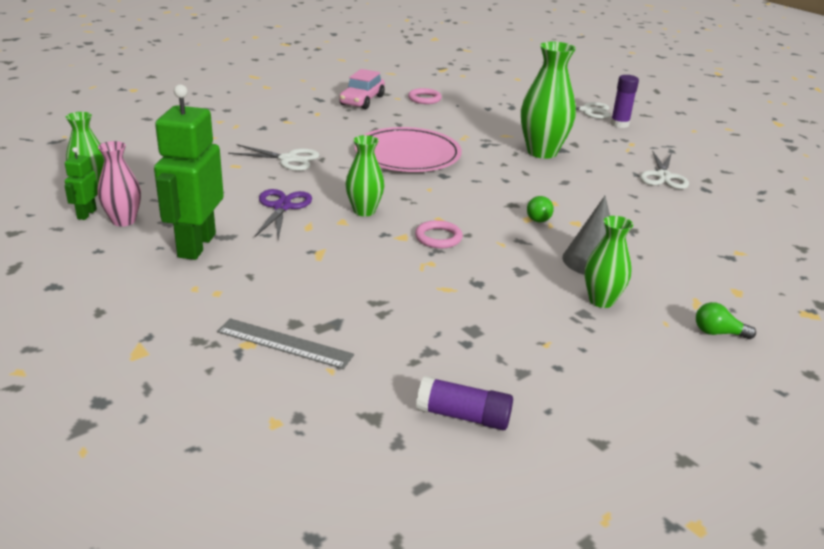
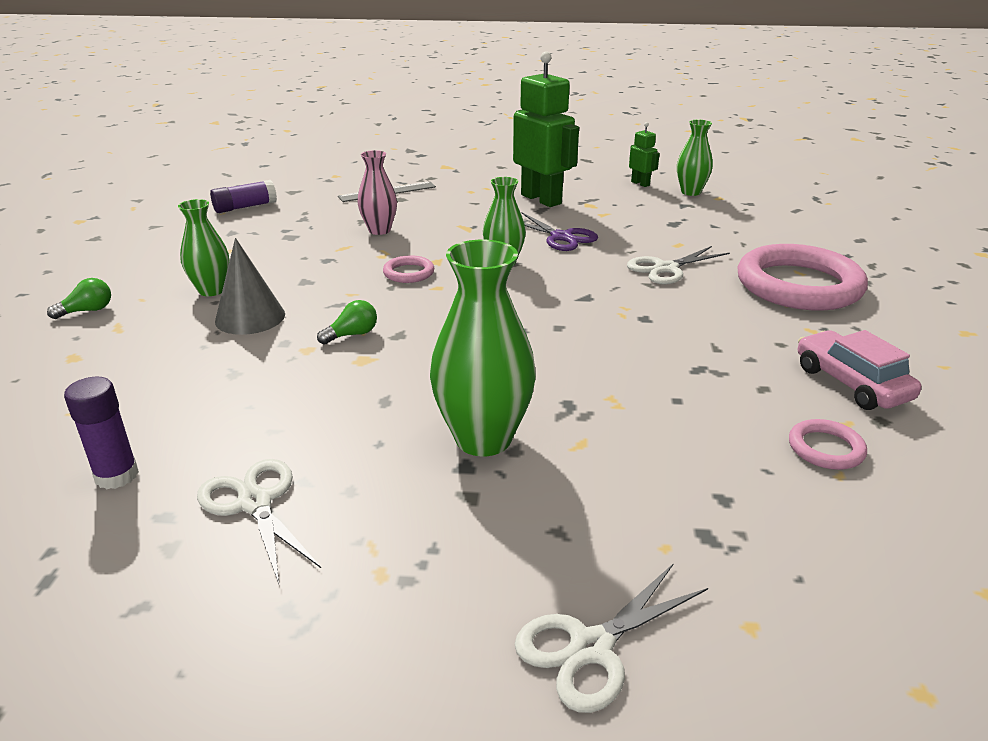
camera: 135 degrees right, 0 degrees up
pink vase [97,141,141,227] -> pink vase moved to [358,150,397,235]
pink plate [355,127,462,172] -> none
green light bulb [527,196,554,222] -> green light bulb turned 90 degrees clockwise [317,300,377,344]
purple glue stick [610,75,639,128] -> purple glue stick moved to [64,377,139,489]
none -> pink ring [737,244,868,311]

